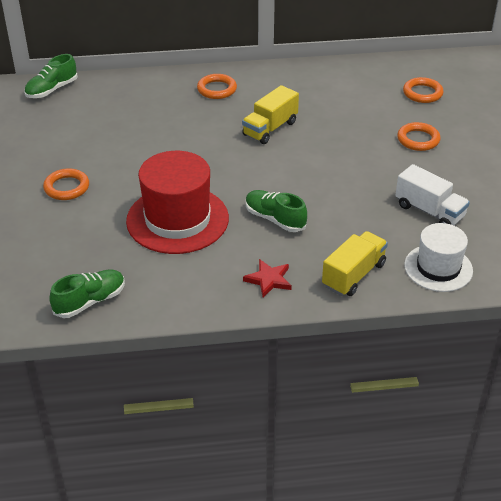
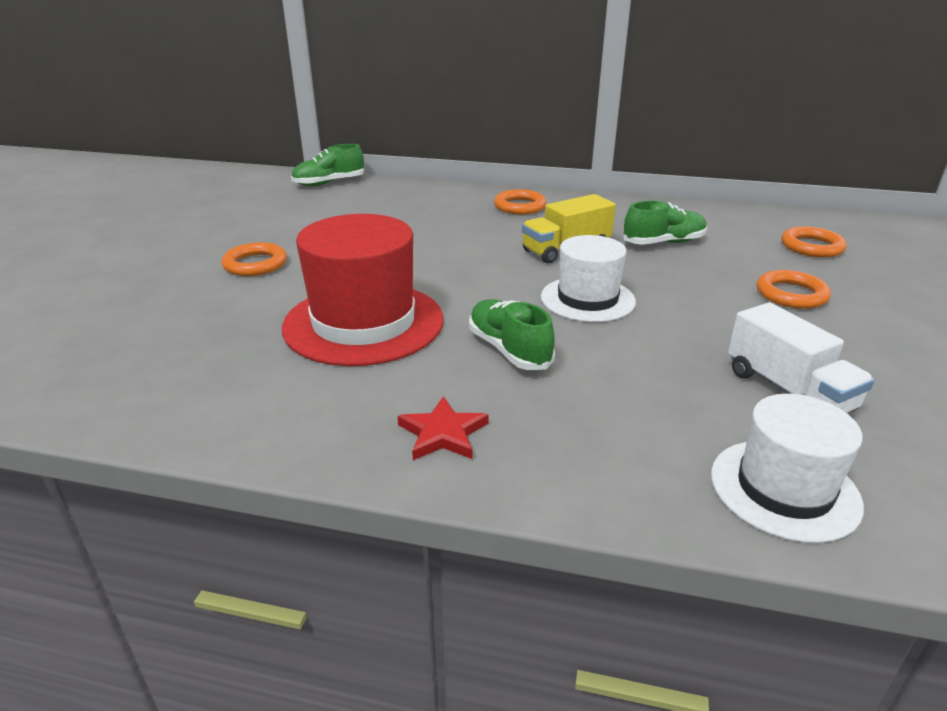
camera: 20 degrees right, 10 degrees down
green shoe [49,269,125,318] -> green shoe moved to [623,201,707,245]
yellow truck [322,231,388,296] -> none
none -> white hat [541,235,636,322]

